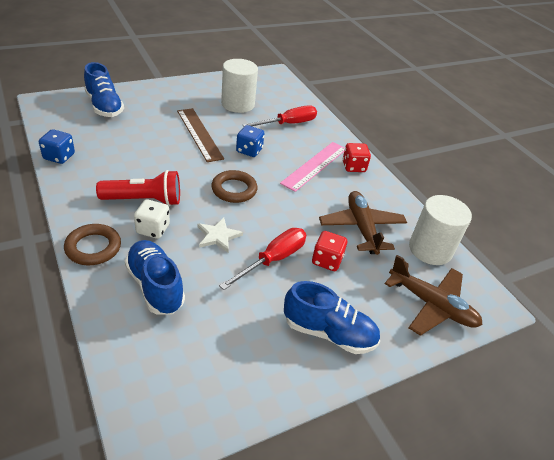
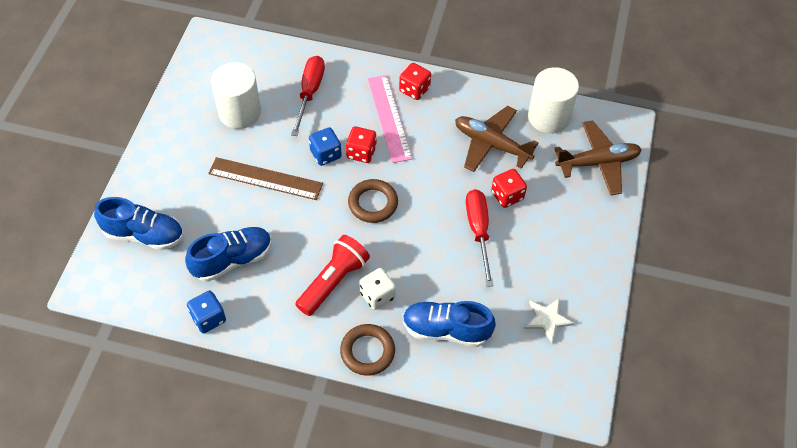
camera: 45 degrees left, 15 degrees up
white star [197,217,243,252] -> white star moved to [524,298,574,343]
blue shoe [284,281,380,354] -> blue shoe moved to [185,227,272,282]
none -> red dice [346,126,377,163]

